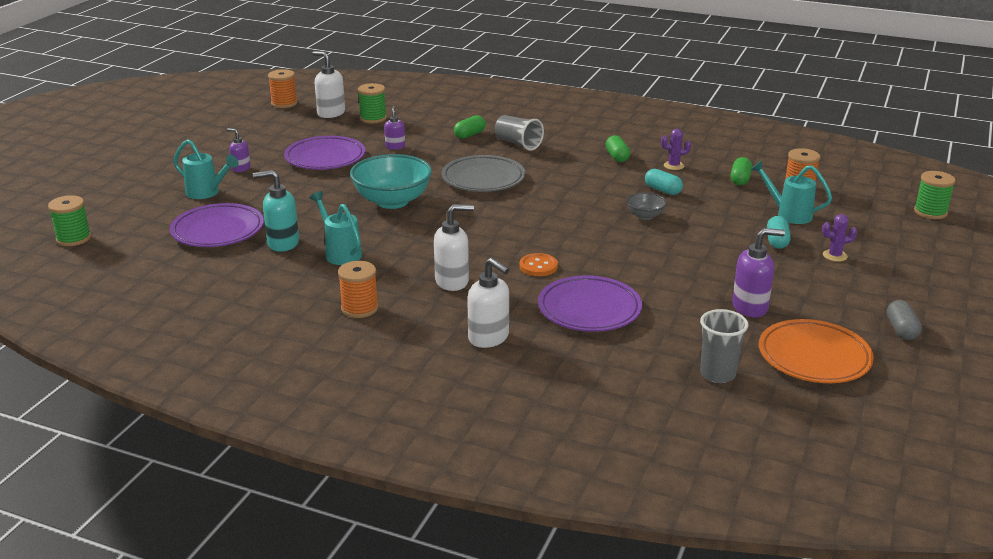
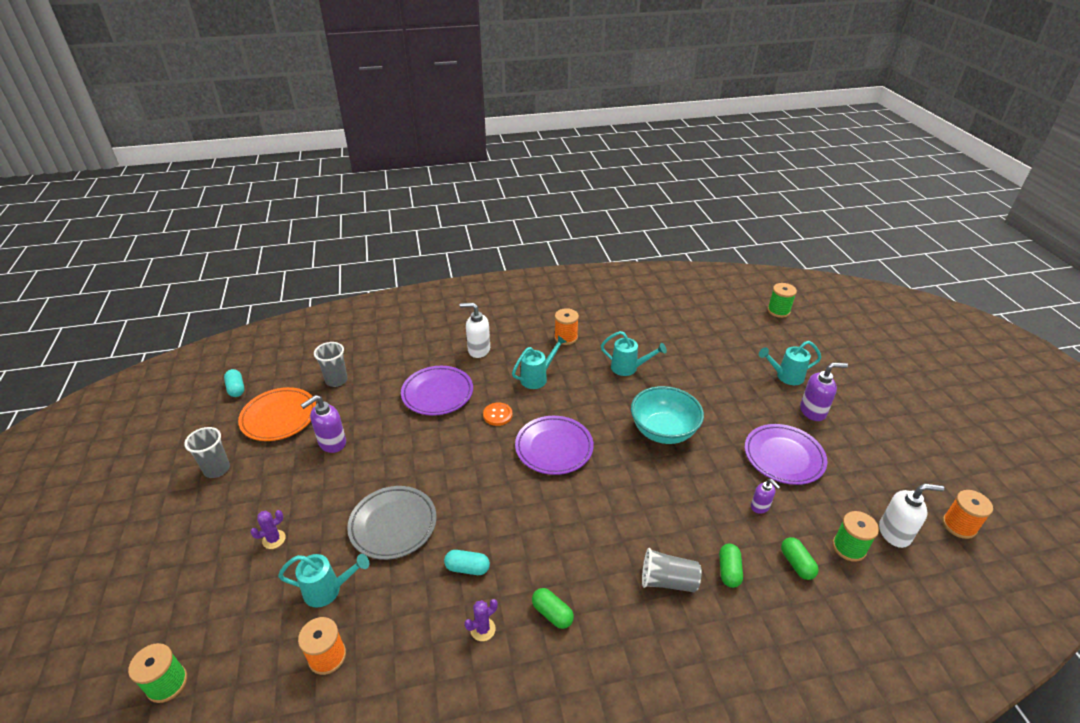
camera: 145 degrees right, 10 degrees up
purple plate [170,203,264,247] -> purple plate moved to [515,416,594,475]
purple soap dispenser [227,128,251,172] -> purple soap dispenser [800,362,848,421], size x1.66
turquoise soap dispenser [253,170,299,252] -> none
white soap dispenser [434,204,474,291] -> turquoise watering can [512,335,566,389]
grey plate [441,155,525,192] -> grey plate moved to [347,486,437,560]
grey bowl [626,192,667,220] -> none
green capsule [730,157,752,185] -> green capsule moved to [781,537,819,580]
turquoise capsule [767,216,791,249] -> turquoise capsule moved to [224,369,244,397]
grey capsule [887,300,922,340] -> grey cup [184,427,230,478]

